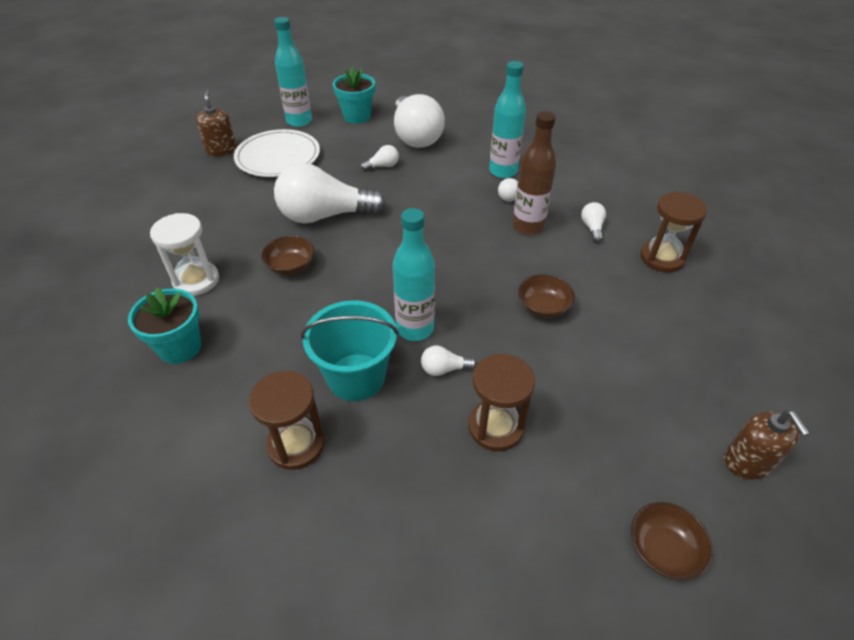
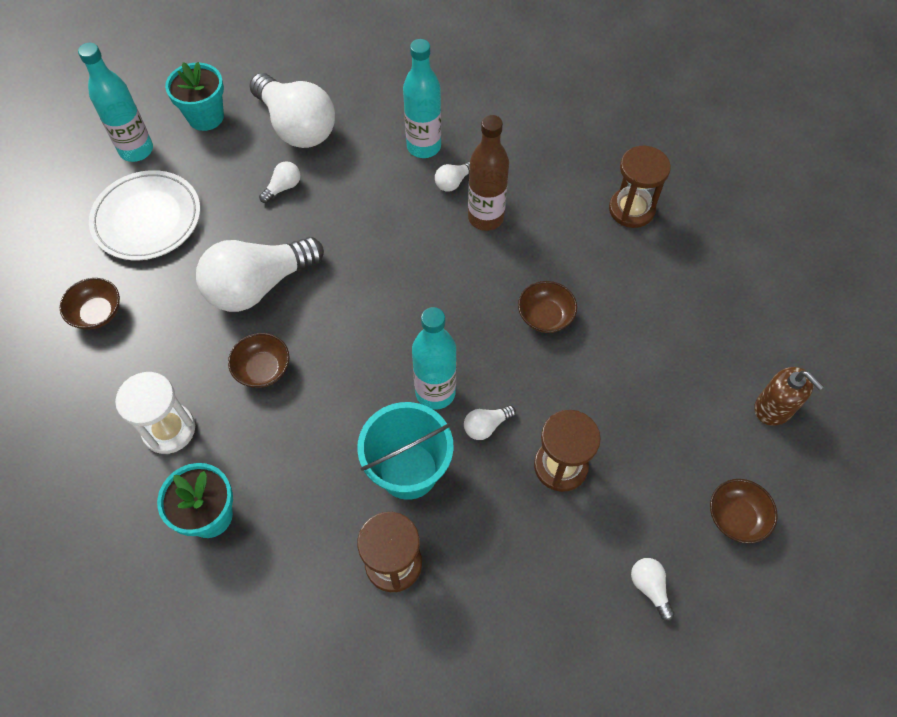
camera: 25 degrees left, 15 degrees up
brown soap dispenser [196,90,237,156] -> none
white light bulb [581,202,606,243] -> white light bulb moved to [631,558,674,621]
none -> brown bowl [60,278,120,330]

